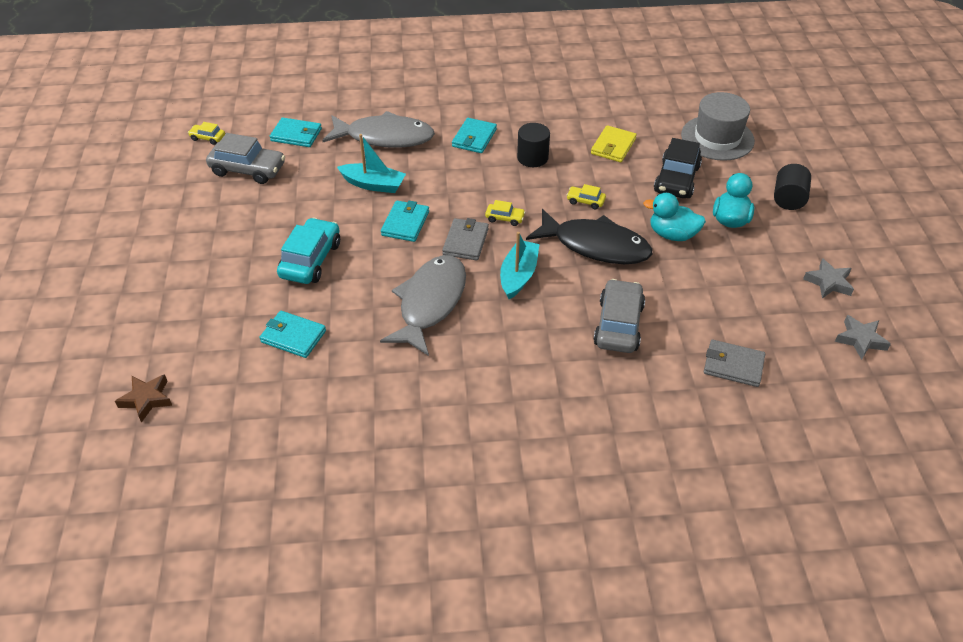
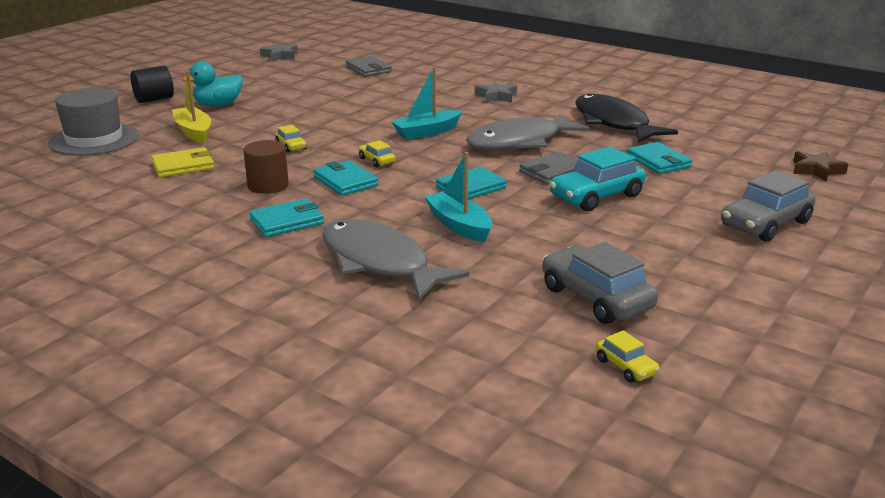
camera: 140 degrees left, 20 degrees down
turquoise wallet [270,117,322,147] -> turquoise wallet moved to [314,160,378,196]
grey wallet [442,218,489,260] -> grey wallet moved to [519,152,578,185]
black cylinder [517,123,550,167] -> brown cylinder [243,140,289,194]
black fish [526,209,652,264] -> black fish moved to [575,93,678,143]
grey car [593,279,645,353] -> grey car moved to [721,170,816,241]
turquoise duck [643,193,706,241] -> none
black car [654,138,702,198] -> yellow boat [172,70,211,143]
grey star [803,258,854,299] -> grey star moved to [475,81,517,103]

